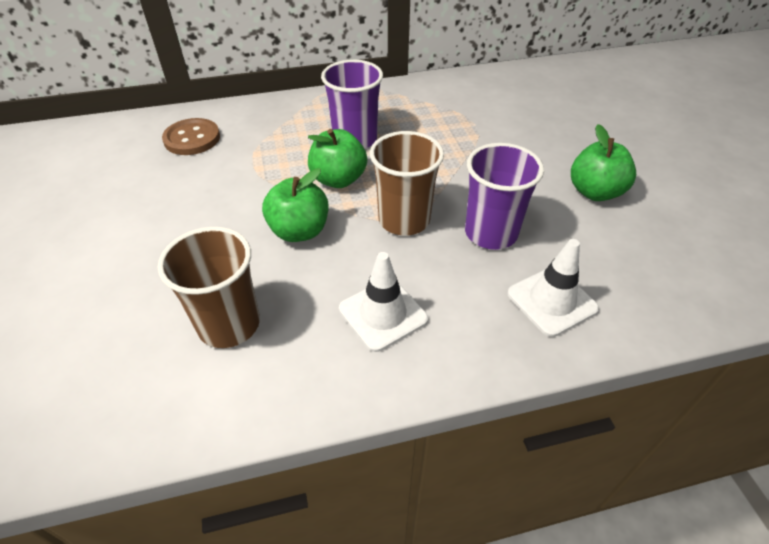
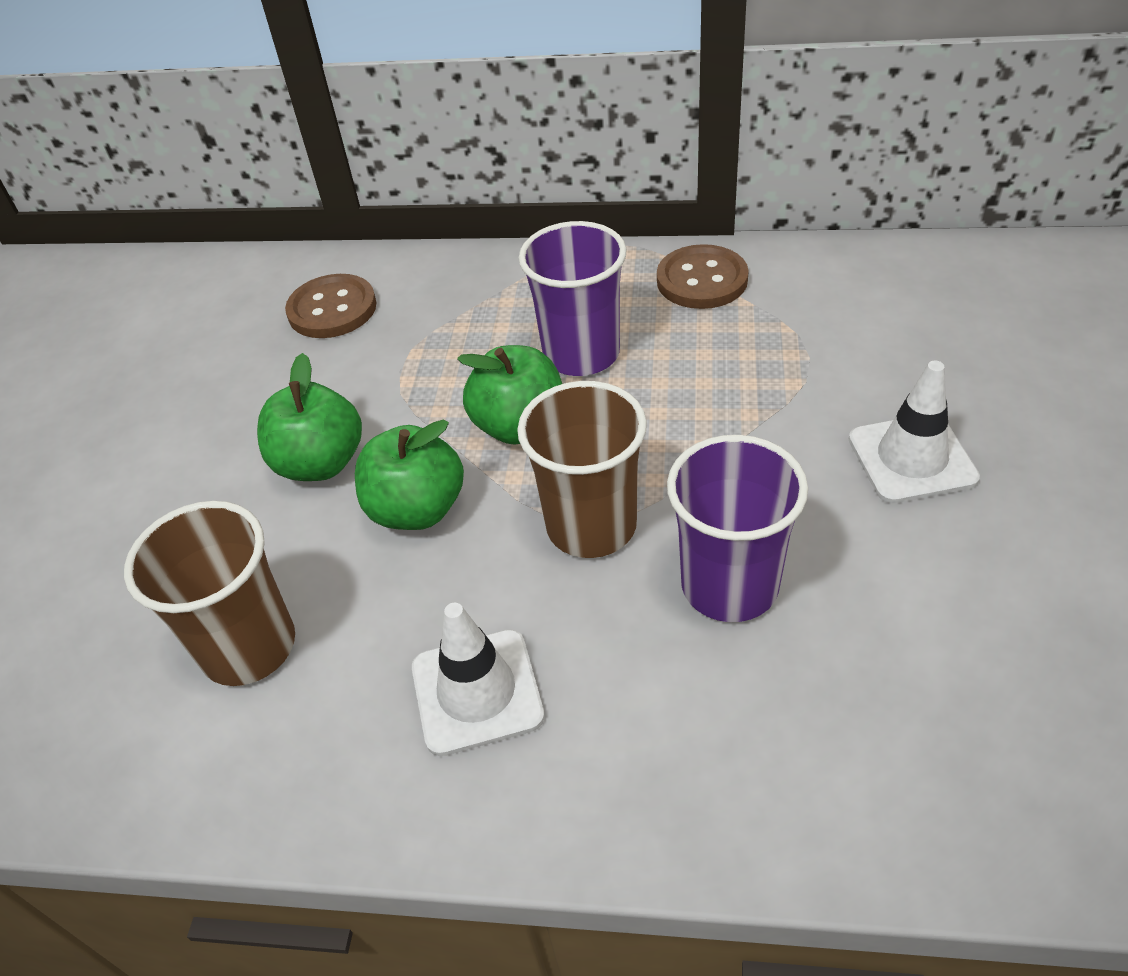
camera: 25 degrees right, 0 degrees up
white traffic cone [507,239,599,337] -> white traffic cone moved to [849,361,980,503]
green apple [571,124,636,201] -> green apple moved to [257,353,362,481]
none -> brown button [657,244,748,309]

